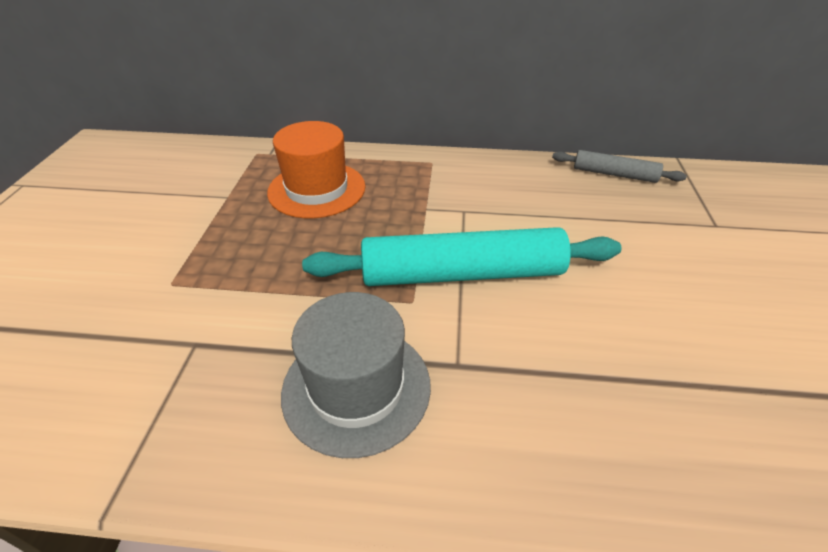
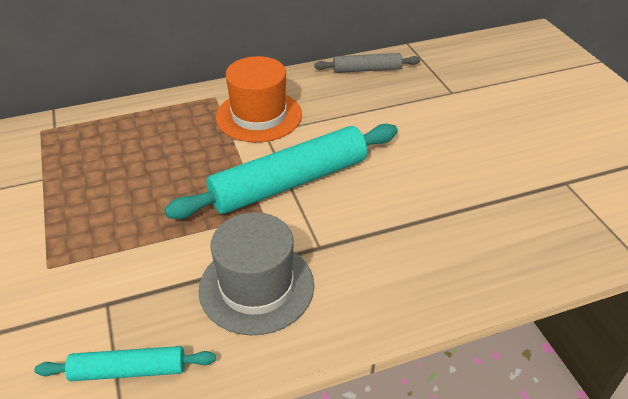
camera: 25 degrees left, 0 degrees up
orange hat [267,121,366,218] -> orange hat moved to [216,56,302,142]
none -> turquoise rolling pin [34,346,216,381]

